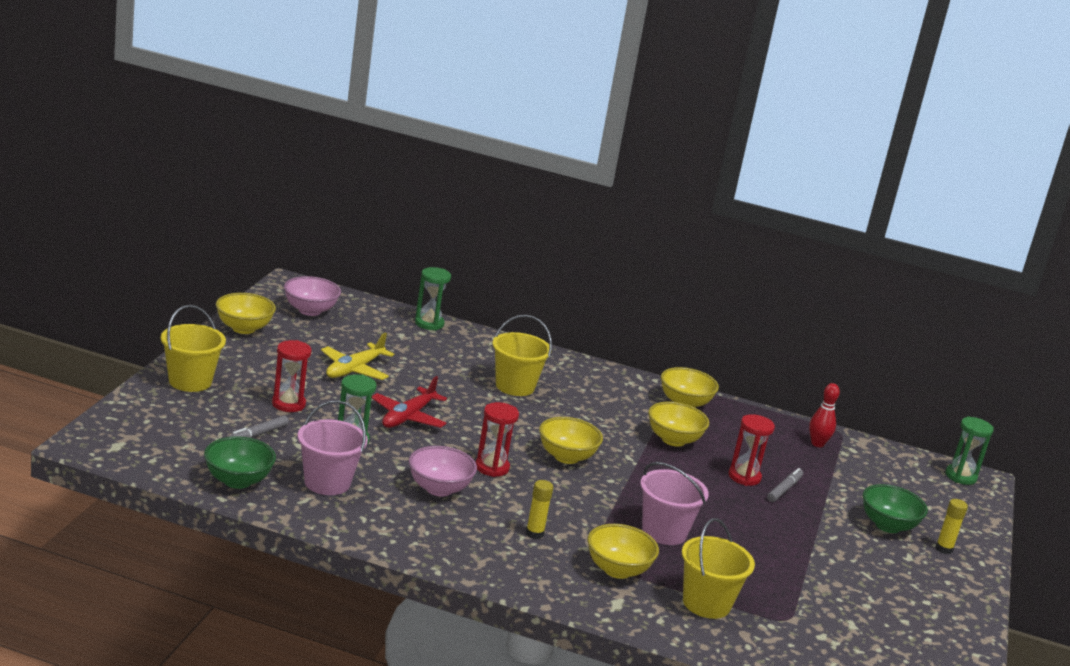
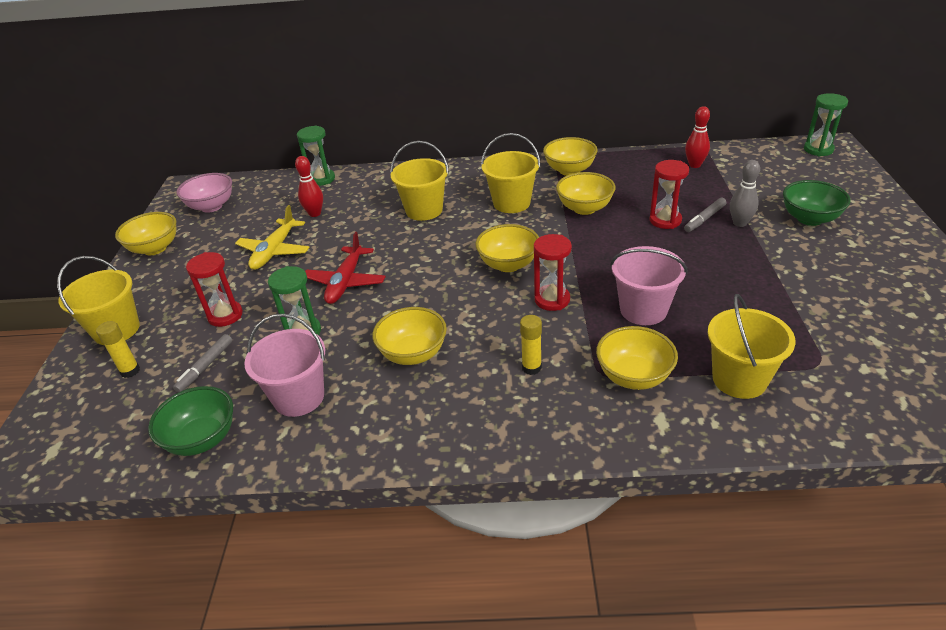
camera: 10 degrees left, 15 degrees up
pink bowl [409,446,477,497] -> yellow bowl [372,307,447,365]
red hourglass [476,402,519,477] -> red hourglass moved to [534,234,572,311]
grey marker [767,468,803,502] -> grey marker turned 150 degrees counterclockwise [684,198,726,232]
yellow glue stick [936,499,968,554] -> yellow glue stick moved to [96,321,140,378]
none -> red bowling pin [295,156,323,217]
none -> yellow bucket [481,133,540,213]
none -> grey bowling pin [730,160,760,227]

